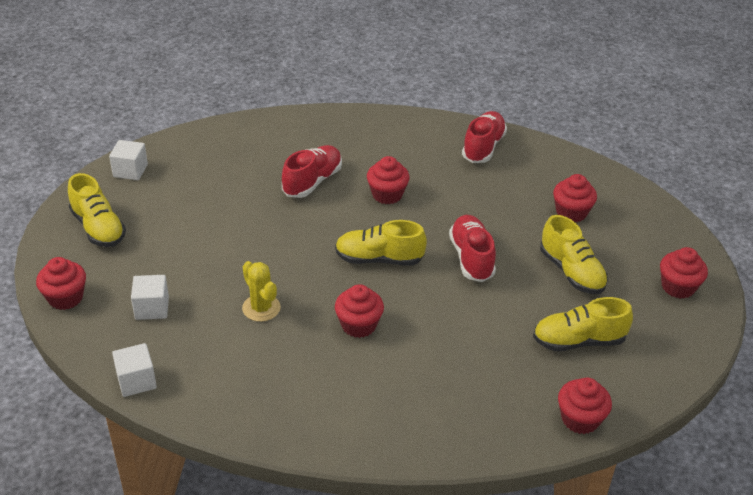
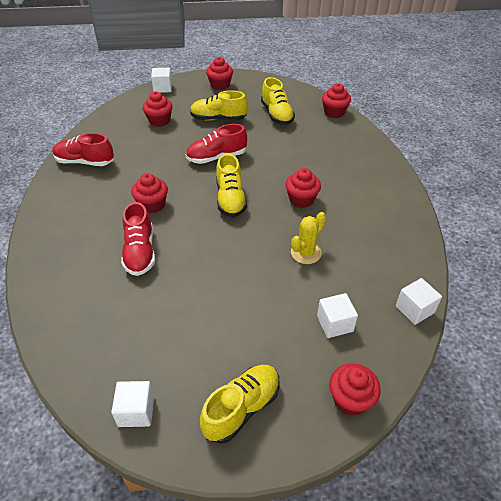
camera: 100 degrees left, 5 degrees up
red shoe [282,145,342,198] -> red shoe turned 120 degrees counterclockwise [121,202,155,276]
yellow shoe [540,215,608,294] -> yellow shoe turned 135 degrees counterclockwise [190,90,248,121]
none -> white cube [151,68,172,93]

